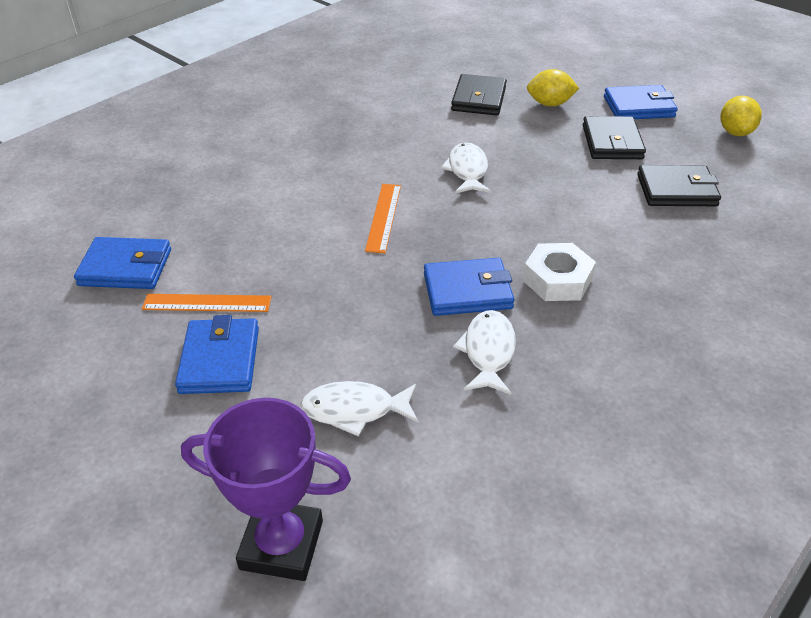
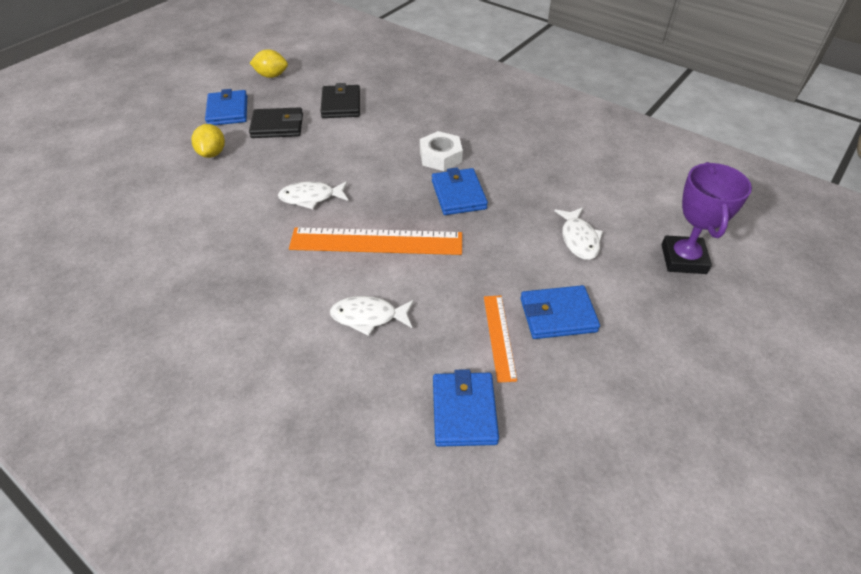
camera: 95 degrees left, 5 degrees up
orange ruler [365,184,401,253] -> orange ruler [289,227,462,255], size x1.86
black wallet [451,74,507,115] -> none
white fish [453,310,516,395] -> white fish moved to [330,296,414,336]

